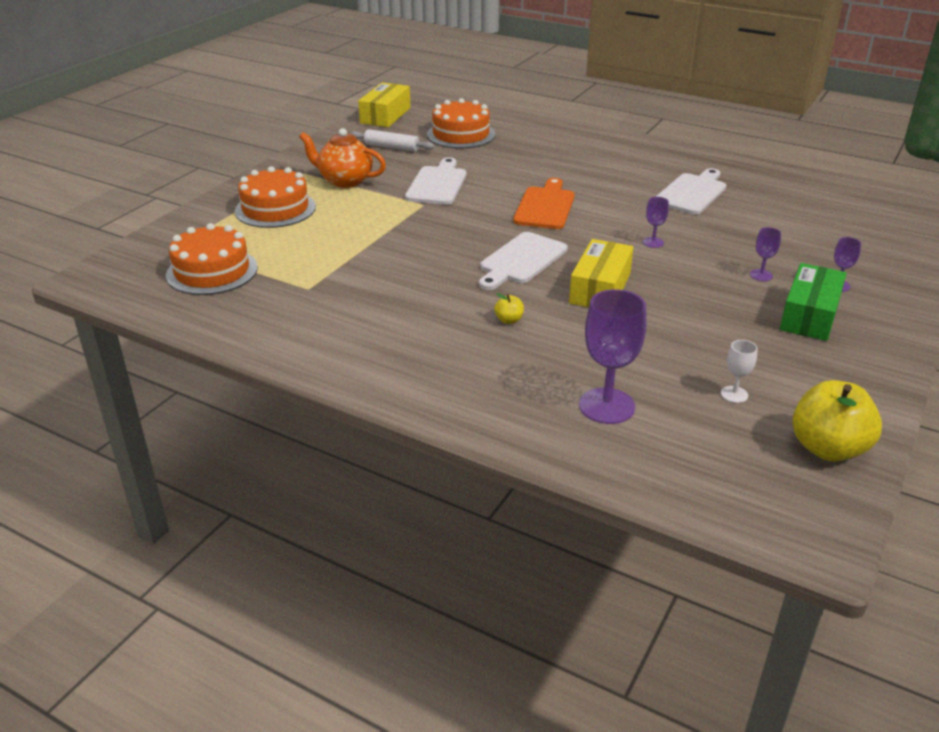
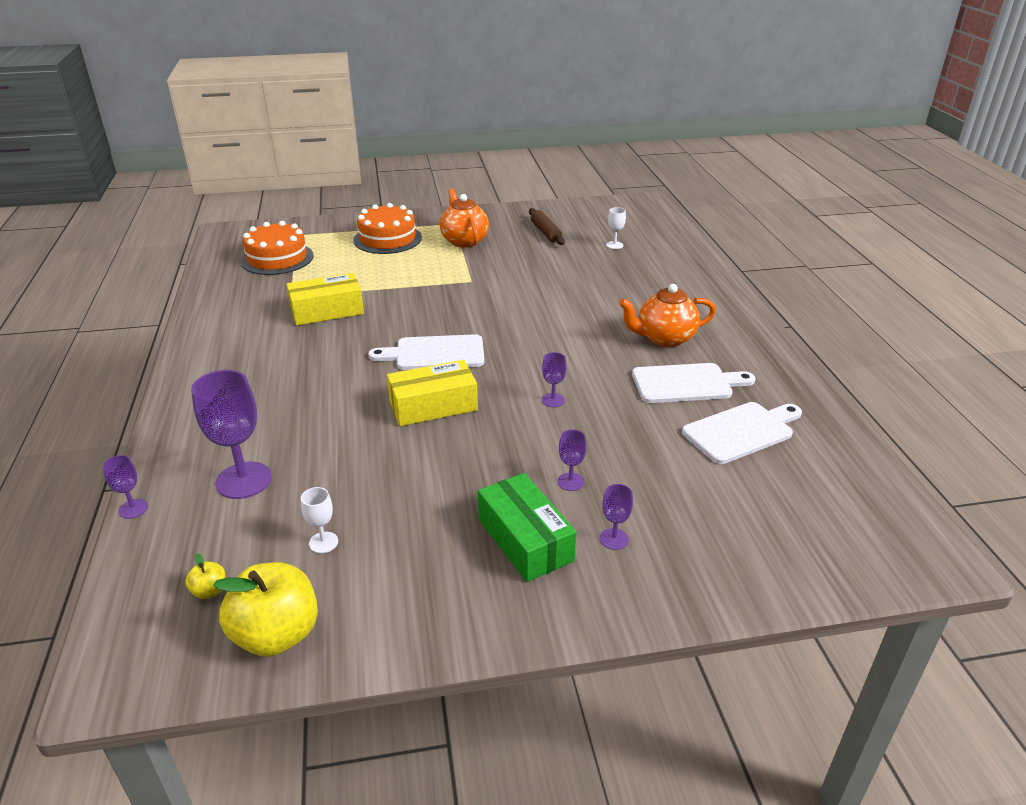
camera: 50 degrees right, 0 degrees up
white rolling pin [350,129,435,152] -> brown rolling pin [529,208,565,245]
yellow box [358,82,411,127] -> yellow box moved to [286,273,364,326]
white cutting board [405,157,466,205] -> white cutting board moved to [682,402,802,464]
orange cake [427,98,495,148] -> white goblet [606,207,626,249]
yellow apple [494,293,524,324] -> yellow apple moved to [185,553,226,599]
orange cutting board [513,178,575,229] -> none
green box [780,263,847,341] -> green box turned 75 degrees clockwise [478,473,576,582]
none -> purple goblet [102,455,148,519]
none -> orange teapot [619,284,716,347]

